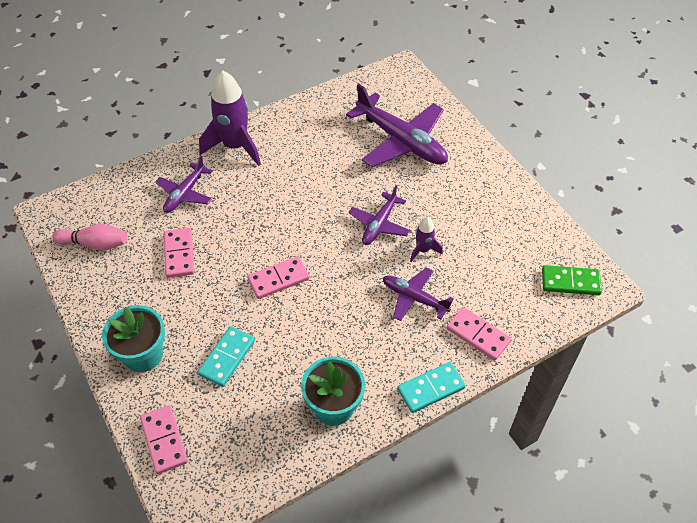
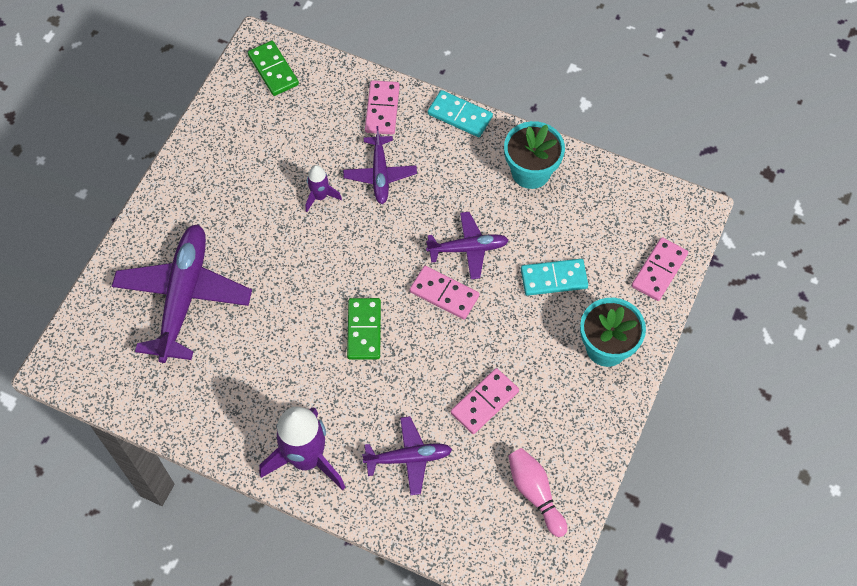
camera: 125 degrees left, 10 degrees up
purple plane [349,186,410,245] -> purple plane moved to [426,212,509,279]
none -> green domino [347,298,381,360]

